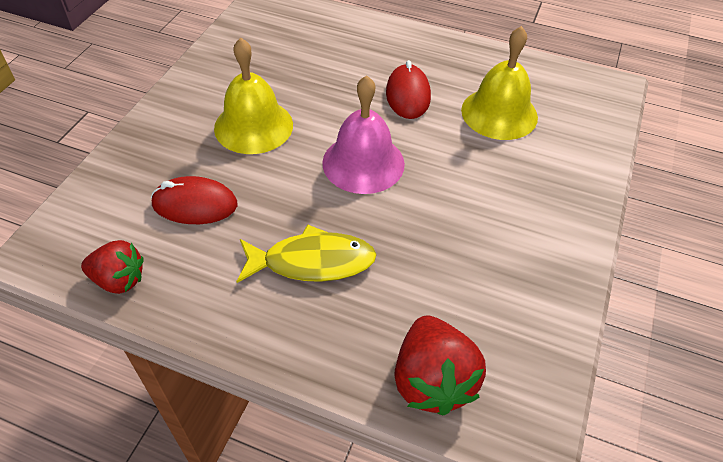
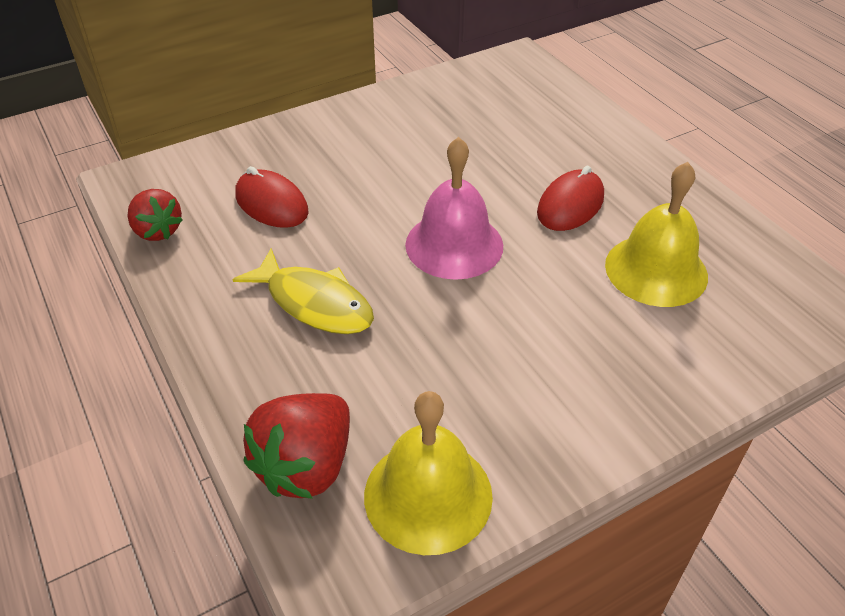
camera: 40 degrees right, 5 degrees down
yellow bell [214,38,293,154] -> yellow bell moved to [364,391,493,555]

